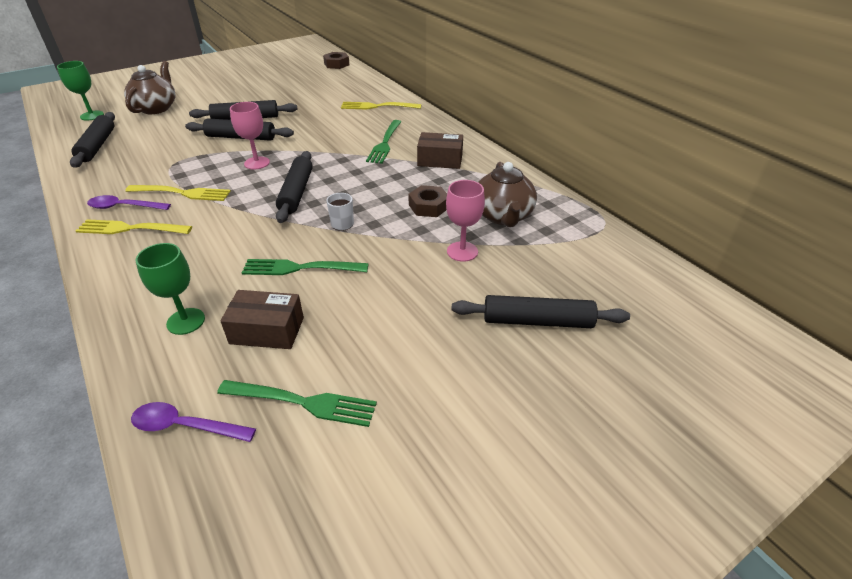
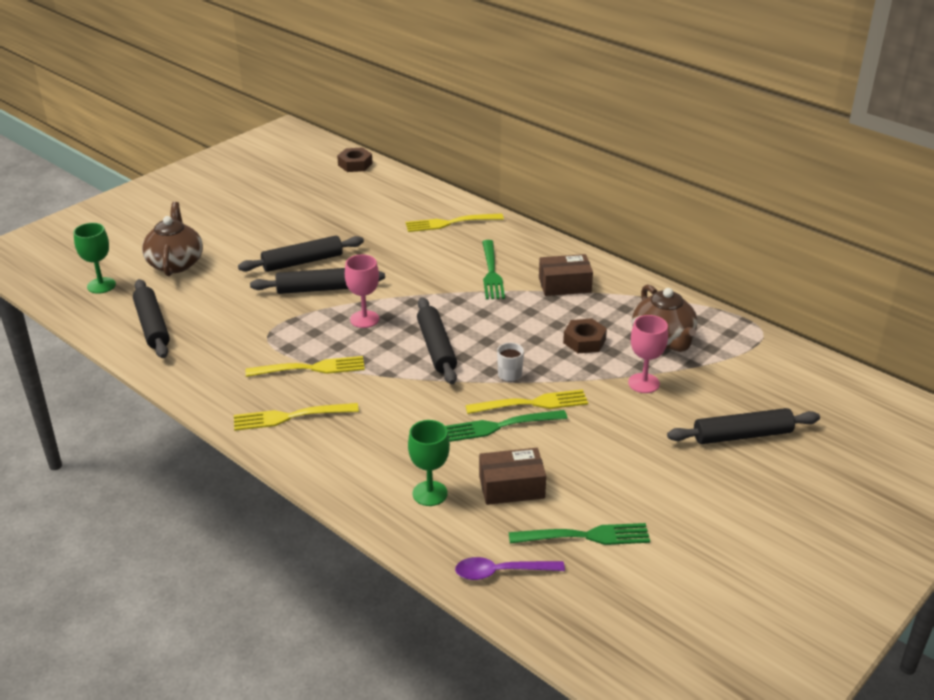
camera: 15 degrees left, 5 degrees down
purple spoon [87,195,171,210] -> none
none -> yellow fork [465,389,588,414]

